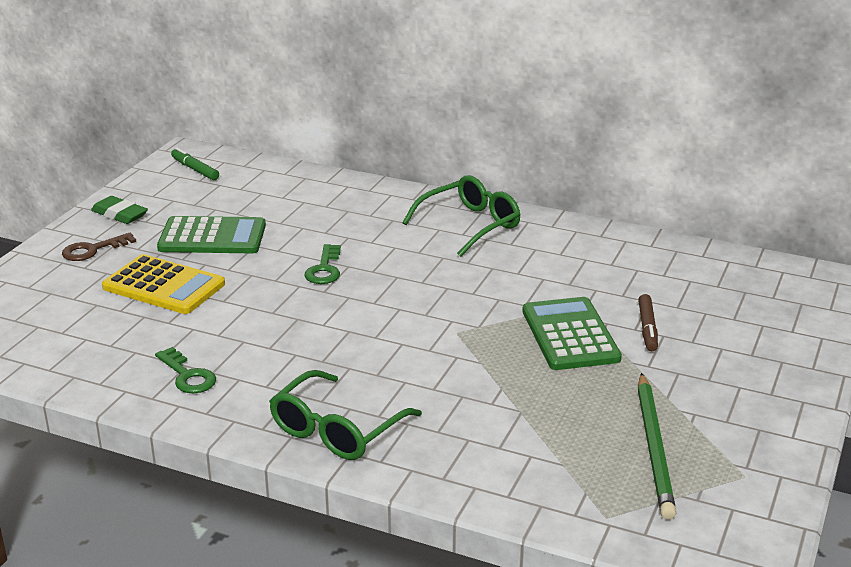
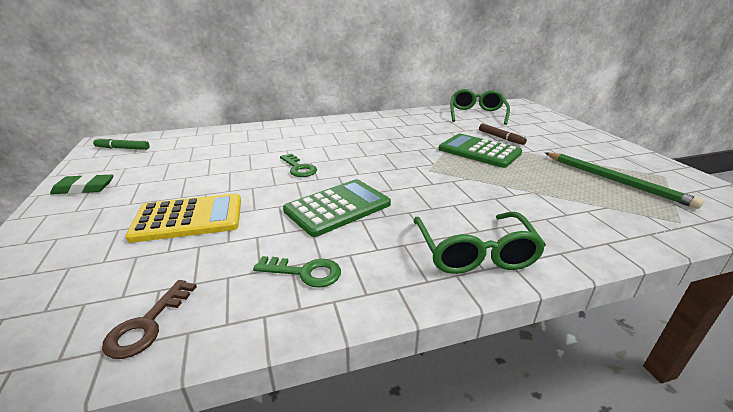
camera: 40 degrees left, 0 degrees up
brown key [62,233,136,261] -> brown key moved to [102,280,197,359]
green calculator [157,216,266,253] -> green calculator moved to [283,179,391,237]
green glasses [402,175,521,257] -> green glasses moved to [450,89,510,125]

